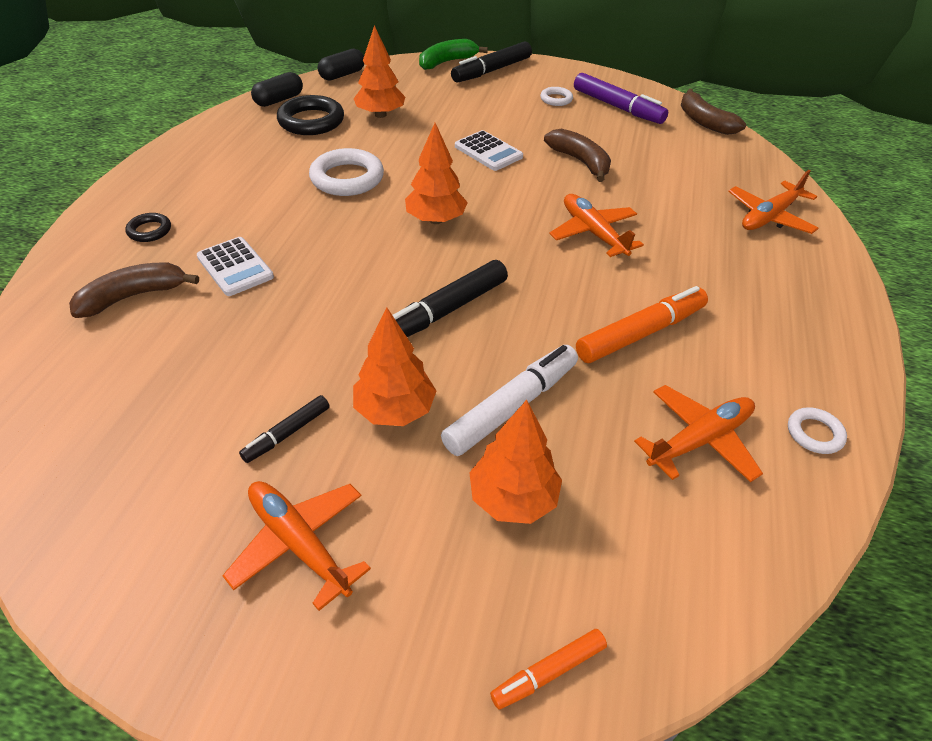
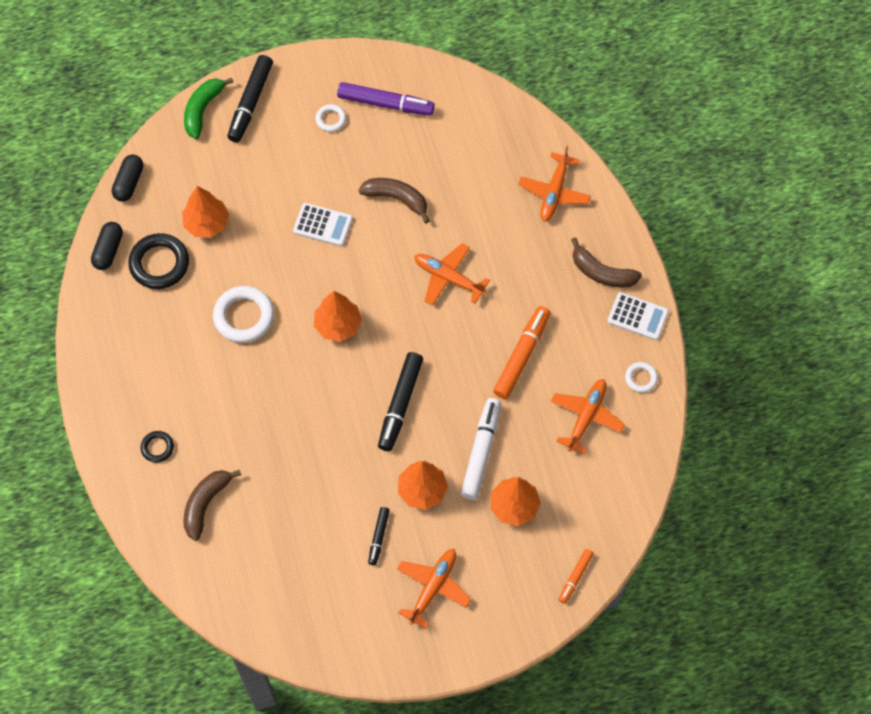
camera: 30 degrees left, 20 degrees up
white calculator [197,237,274,296] -> white calculator moved to [607,292,669,340]
orange plane [222,481,371,611] -> orange plane turned 105 degrees clockwise [397,549,471,629]
brown banana [681,89,746,135] -> brown banana moved to [571,237,642,288]

